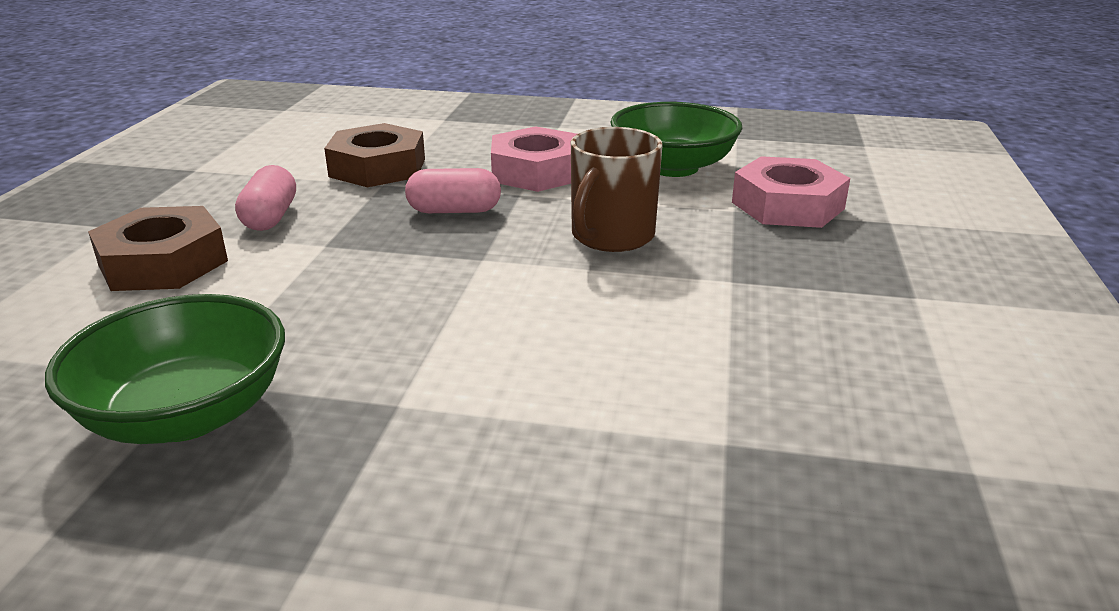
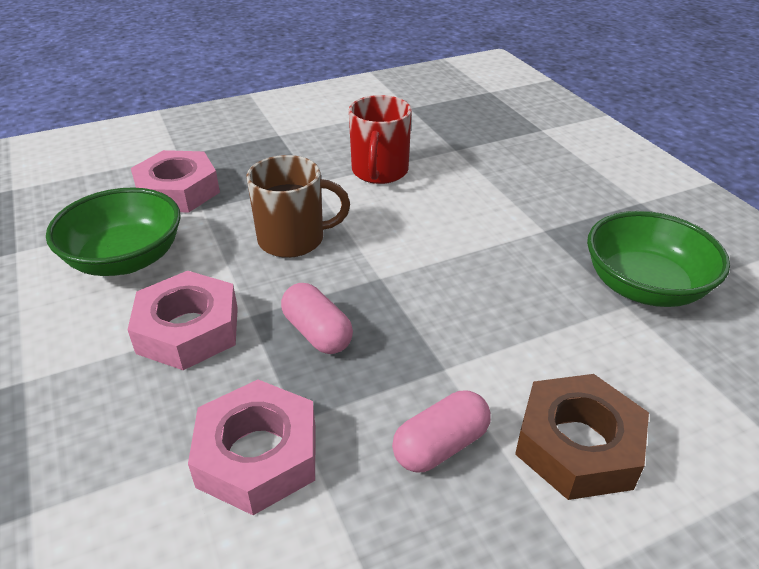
camera: 125 degrees left, 10 degrees up
brown nut [324,123,425,187] -> pink nut [188,380,315,515]
none -> red mug [349,95,412,184]

